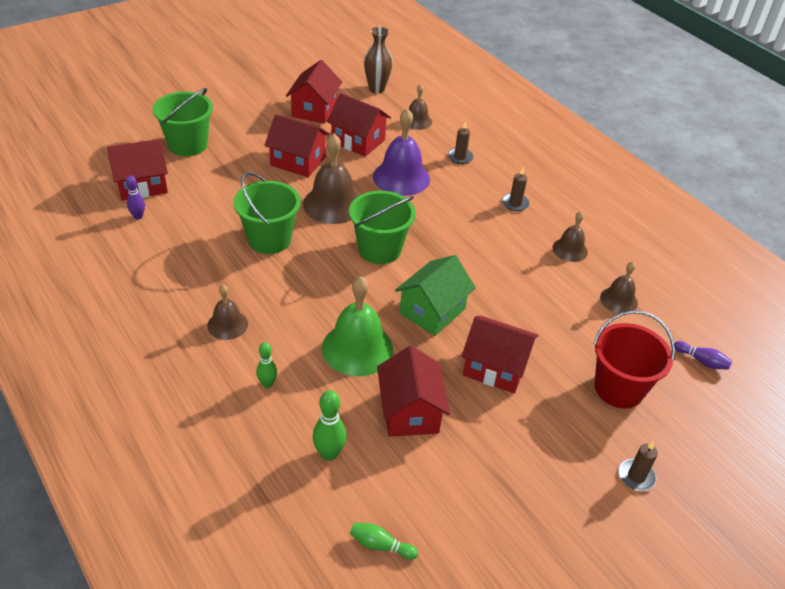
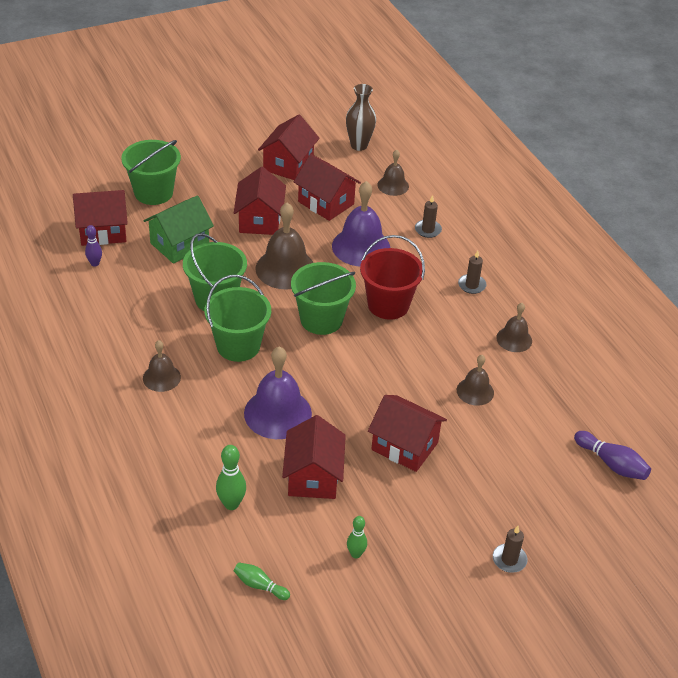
camera: 10 degrees right, 0 degrees up
green bowling pin [256,342,277,388] -> green bowling pin moved to [347,516,367,558]
red house [264,114,330,177] -> red house turned 60 degrees clockwise [234,167,286,235]
green bell [322,276,393,376] -> purple bell [244,346,312,439]
green house [395,255,476,336] -> green house moved to [144,195,214,263]
red bucket [594,310,675,409] -> red bucket moved to [360,235,425,320]
brown bell [600,262,638,313] -> brown bell moved to [457,355,494,406]
purple bowling pin [674,341,732,370] -> purple bowling pin [574,431,651,480], size x1.51
none -> green bucket [204,275,271,362]

